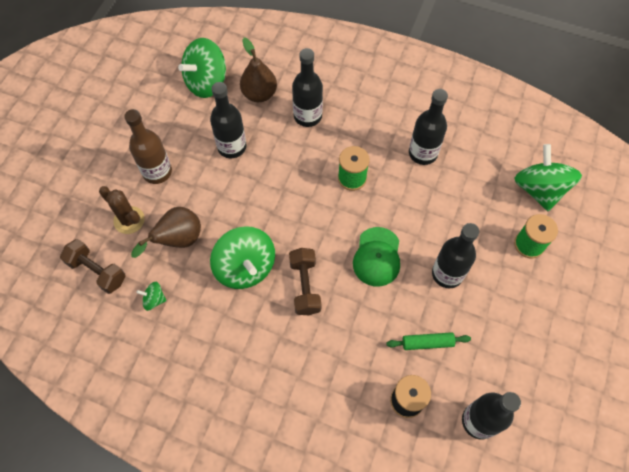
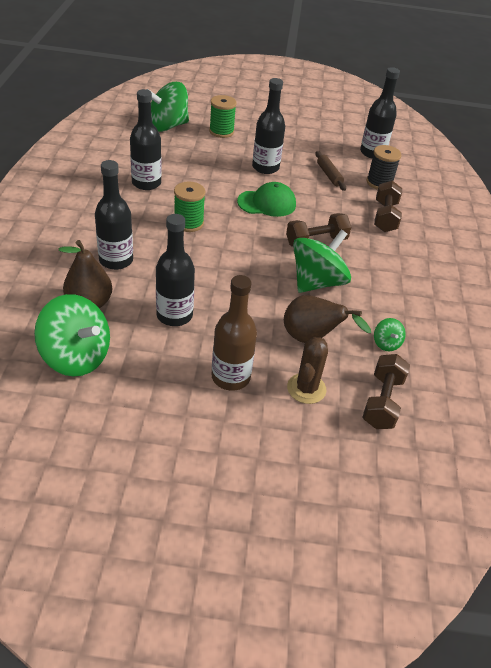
camera: 110 degrees left, 20 degrees down
green rolling pin [386,332,471,350] -> brown rolling pin [315,151,346,191]
none -> brown dumbbell [374,181,402,232]

